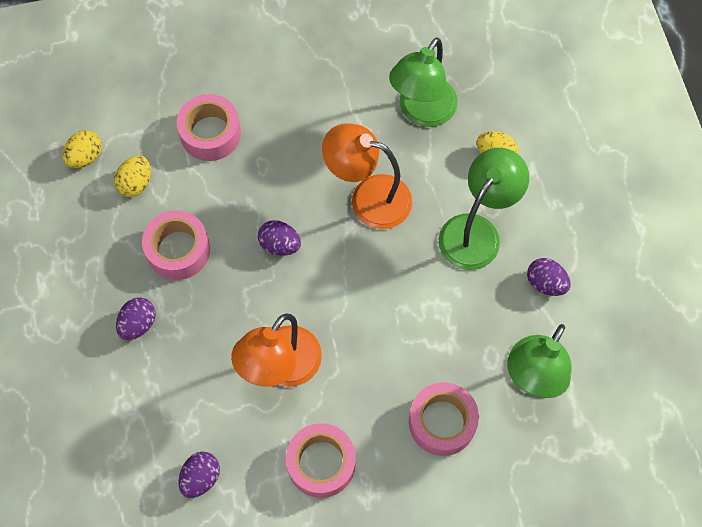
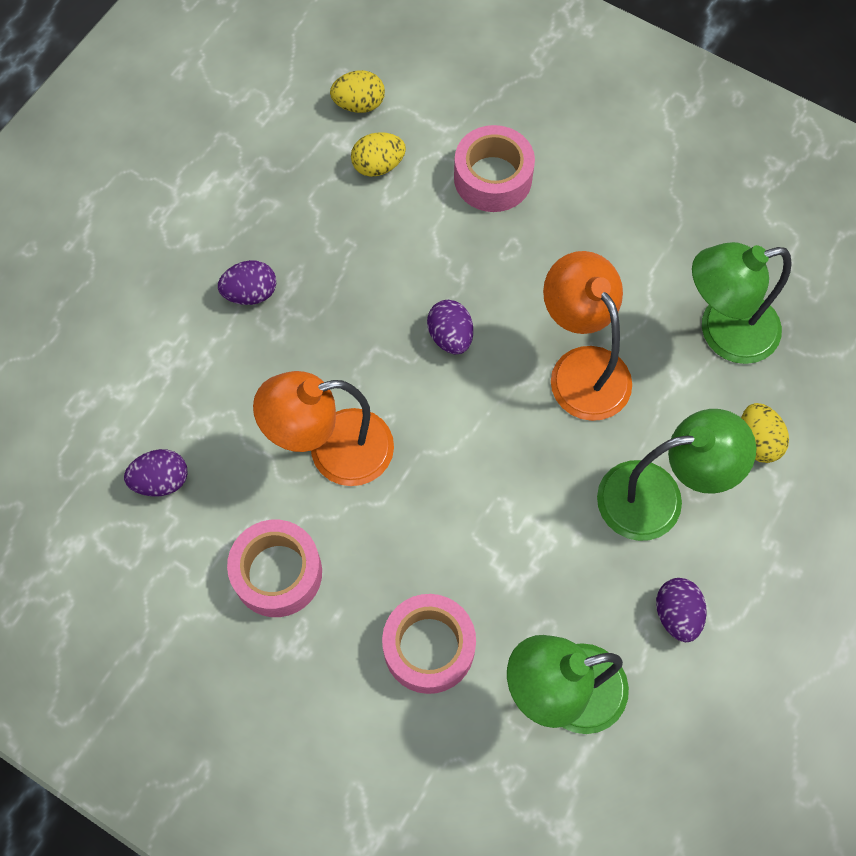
camera: 45 degrees right, 0 degrees up
pink tape [142,210,210,280] -> none

